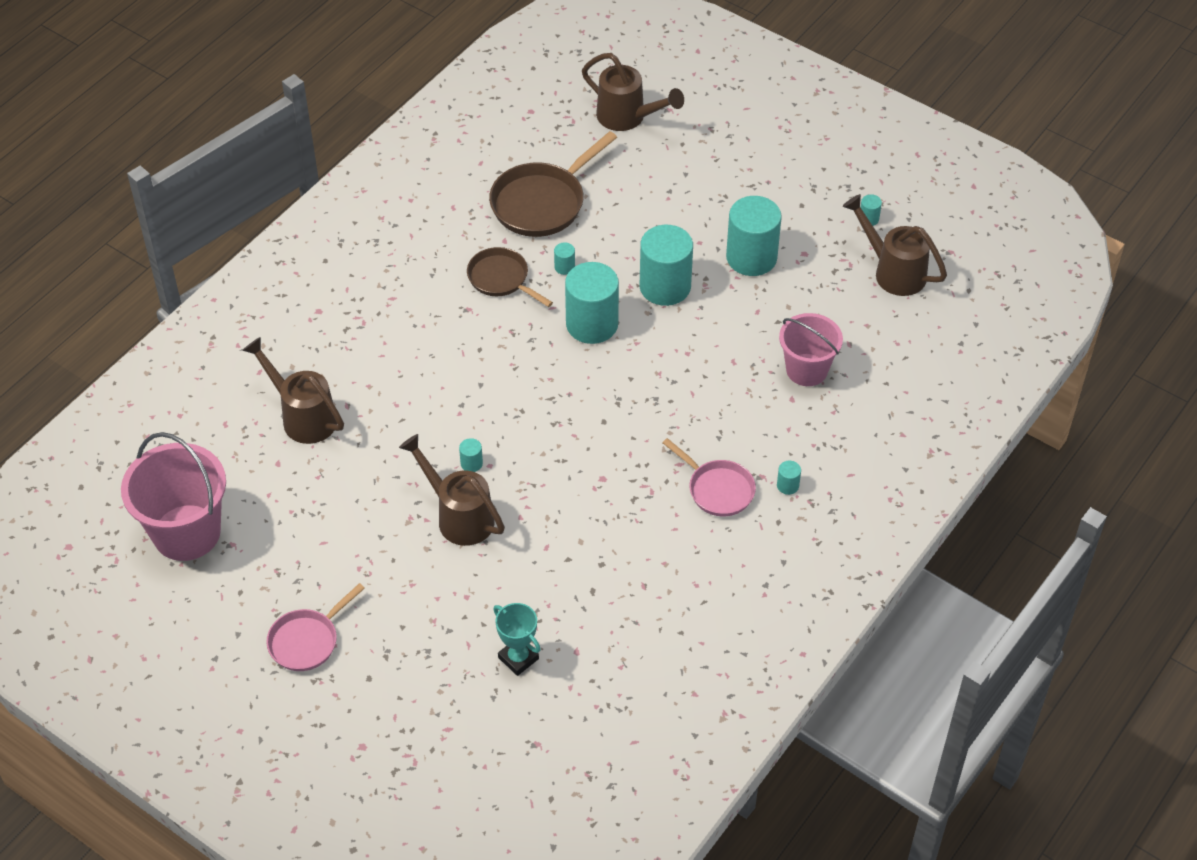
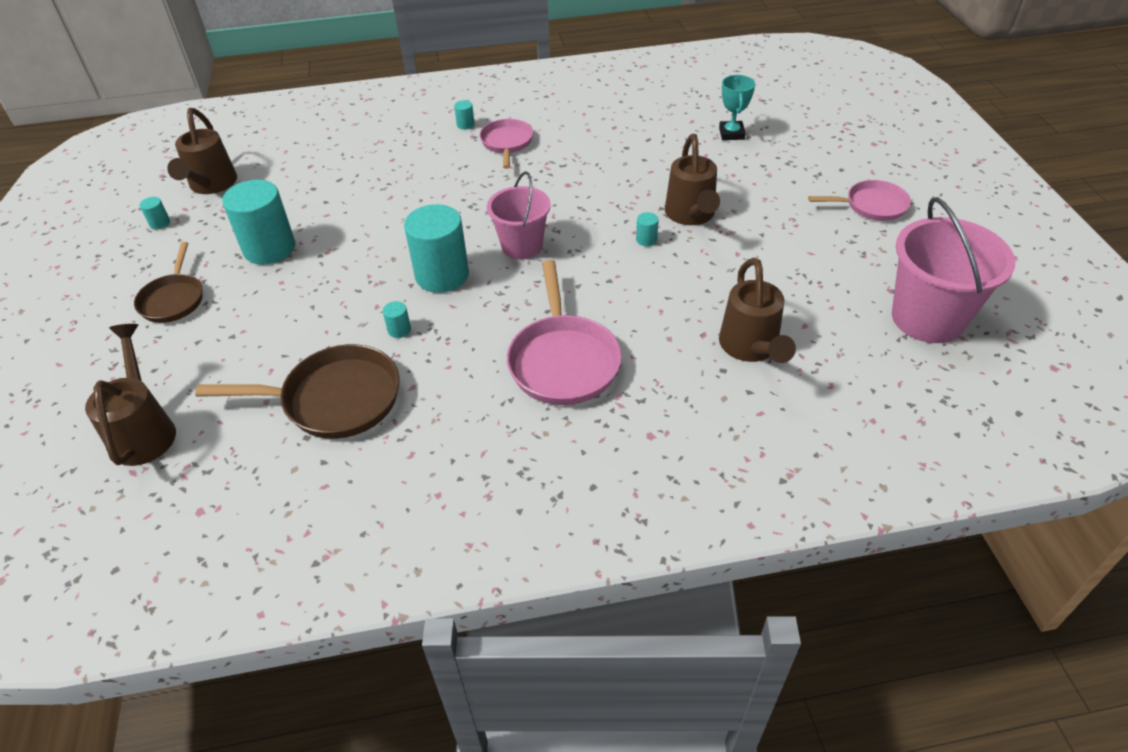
camera: 135 degrees left, 5 degrees down
brown pan [467,247,553,307] -> brown pan moved to [134,242,203,323]
turquoise cylinder [640,225,693,306] -> none
pink bucket [779,313,843,386] -> pink bucket moved to [487,171,551,259]
none -> pink pan [507,260,622,405]

